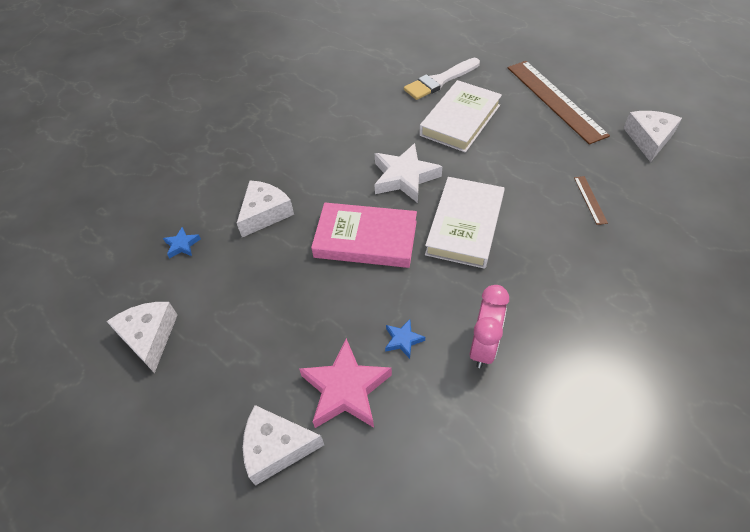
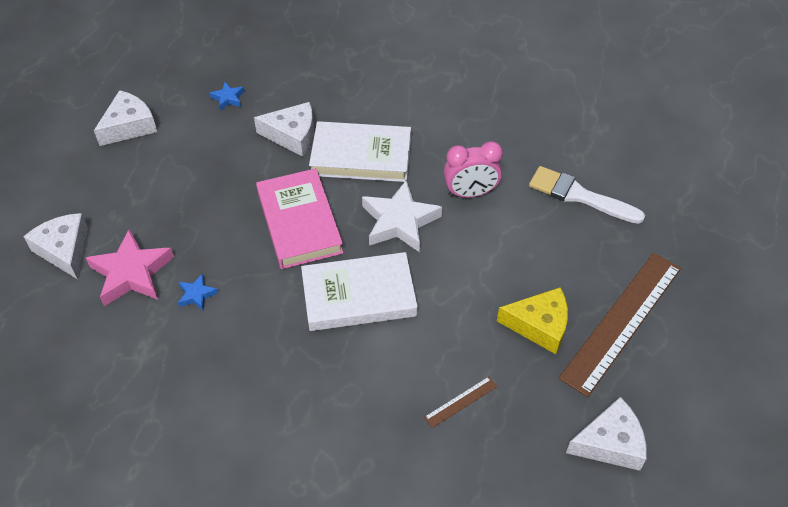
camera: 60 degrees right, 0 degrees up
white book [420,80,502,152] -> white book moved to [309,121,411,182]
pink clock [469,285,509,368] -> pink clock moved to [443,141,503,198]
none -> yellow cheese [497,287,568,354]

